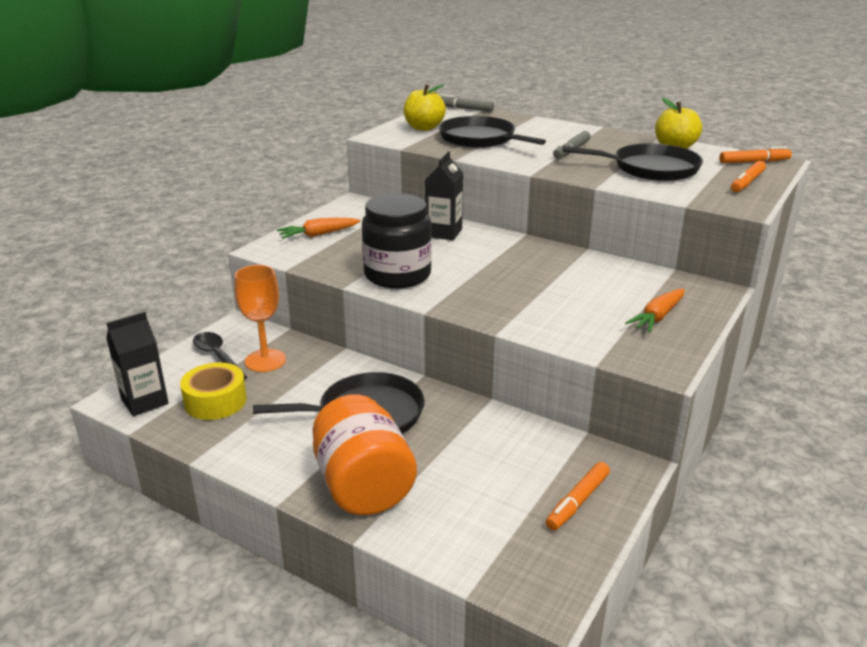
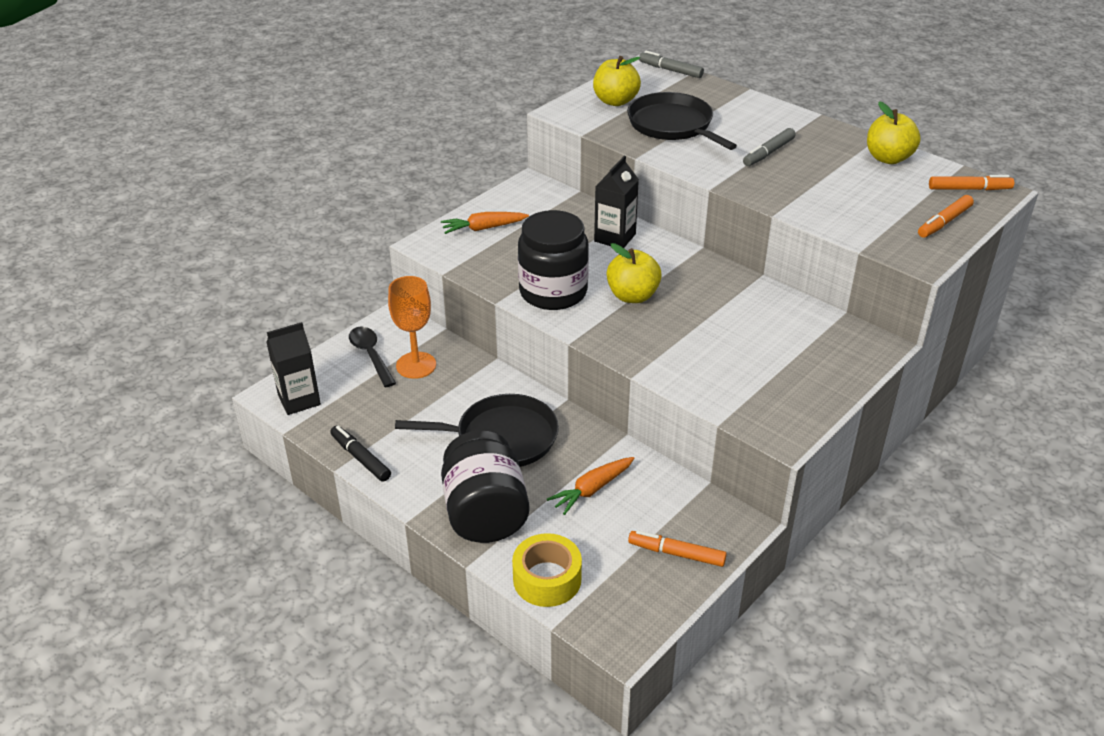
camera: 10 degrees right, 10 degrees up
yellow tape [180,362,247,420] -> yellow tape moved to [512,533,582,607]
orange jar [312,394,417,515] -> black jar [441,430,529,543]
orange marker [546,462,610,531] -> orange marker turned 60 degrees clockwise [628,530,727,567]
black pan [562,143,703,181] -> none
orange carrot [625,289,685,332] -> orange carrot moved to [547,457,634,515]
none -> black marker [330,426,391,482]
none -> yellow apple [607,243,662,303]

